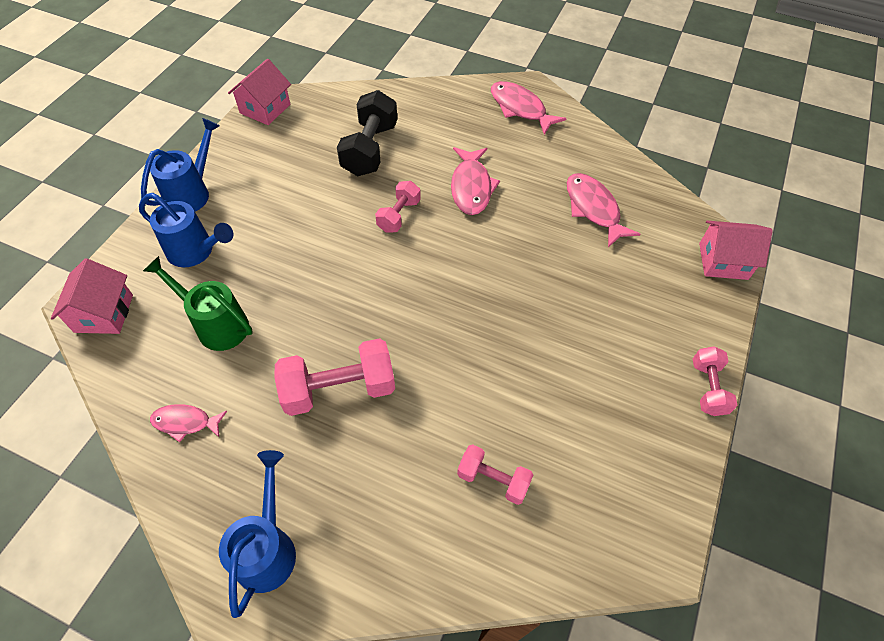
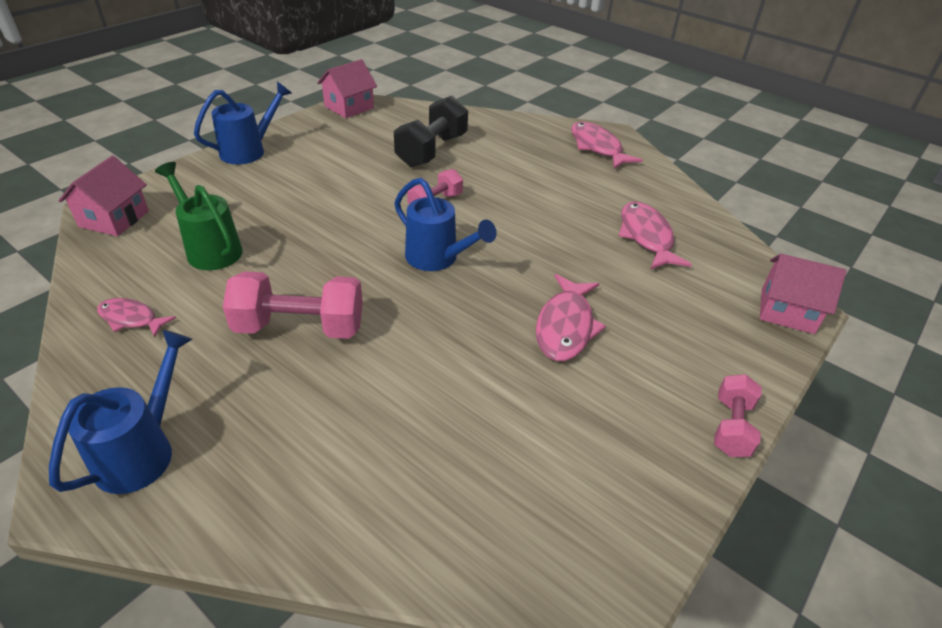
camera: 15 degrees right, 15 degrees down
blue watering can [139,193,233,267] -> blue watering can moved to [394,178,497,271]
pink fish [451,147,500,215] -> pink fish moved to [536,274,606,361]
pink dumbbell [457,444,533,505] -> none

